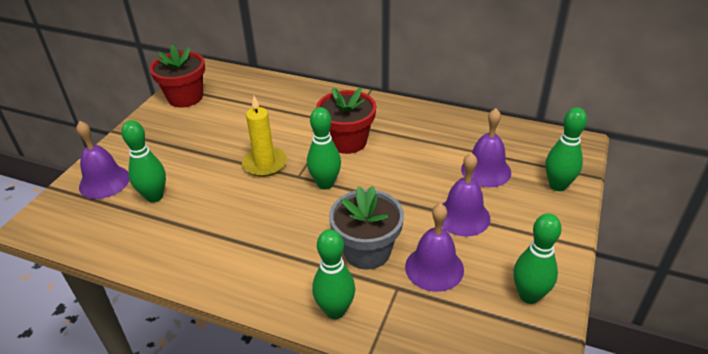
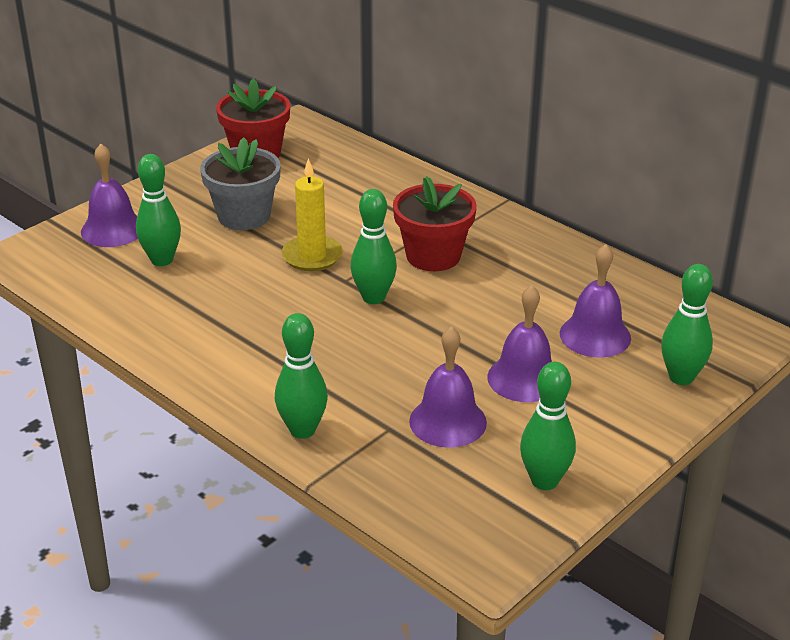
camera: 20 degrees right, 5 degrees down
grey flower pot [329,186,404,270] -> grey flower pot moved to [200,138,281,230]

